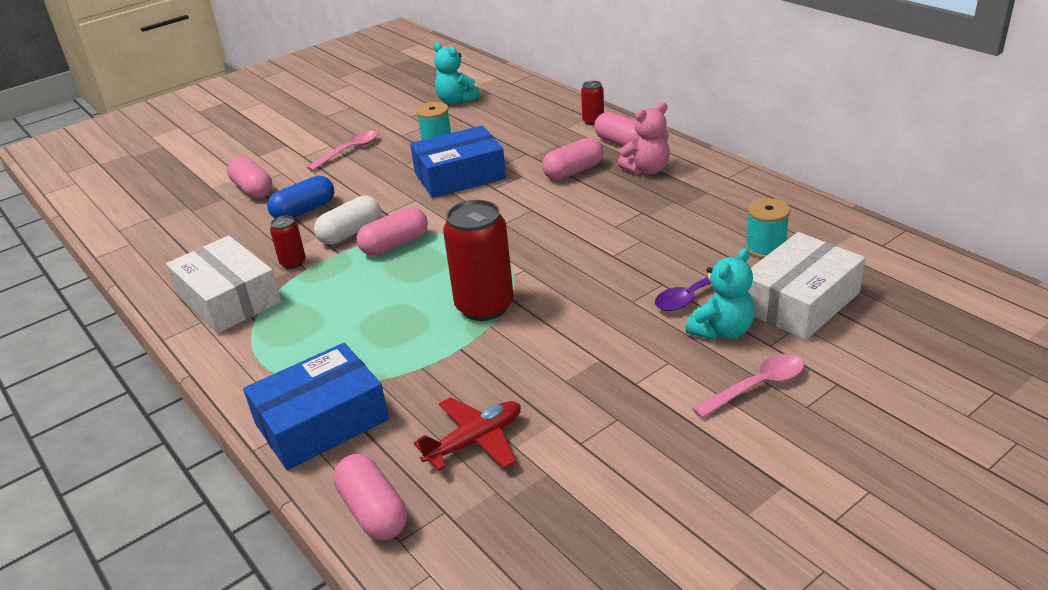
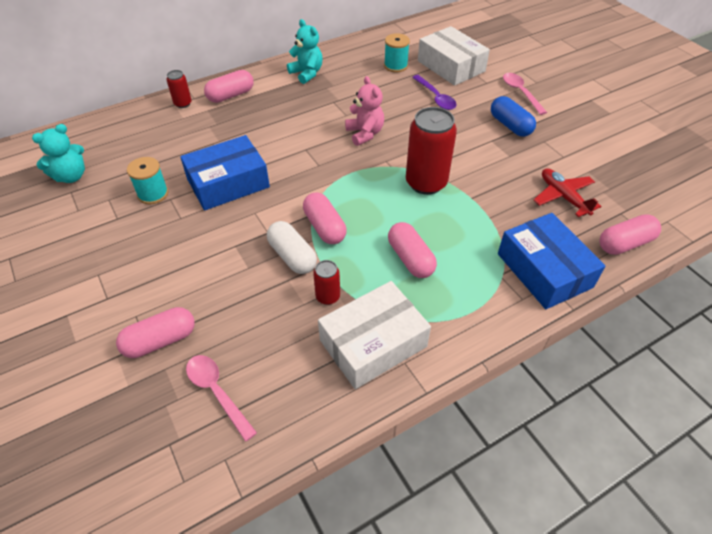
camera: 85 degrees left, 15 degrees up
blue capsule [267,175,334,218] -> blue capsule moved to [491,96,536,137]
pink spoon [307,131,378,171] -> pink spoon moved to [186,355,257,442]
blue box [410,126,506,198] -> blue box turned 75 degrees clockwise [180,135,270,210]
pink capsule [542,138,604,180] -> pink capsule moved to [388,222,437,278]
pink teddy bear [618,102,670,174] -> pink teddy bear moved to [345,76,384,146]
turquoise teddy bear [685,248,755,340] -> turquoise teddy bear moved to [287,19,323,84]

